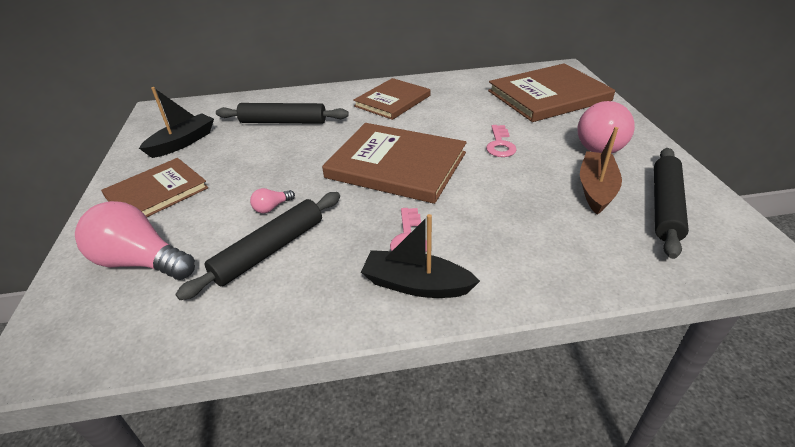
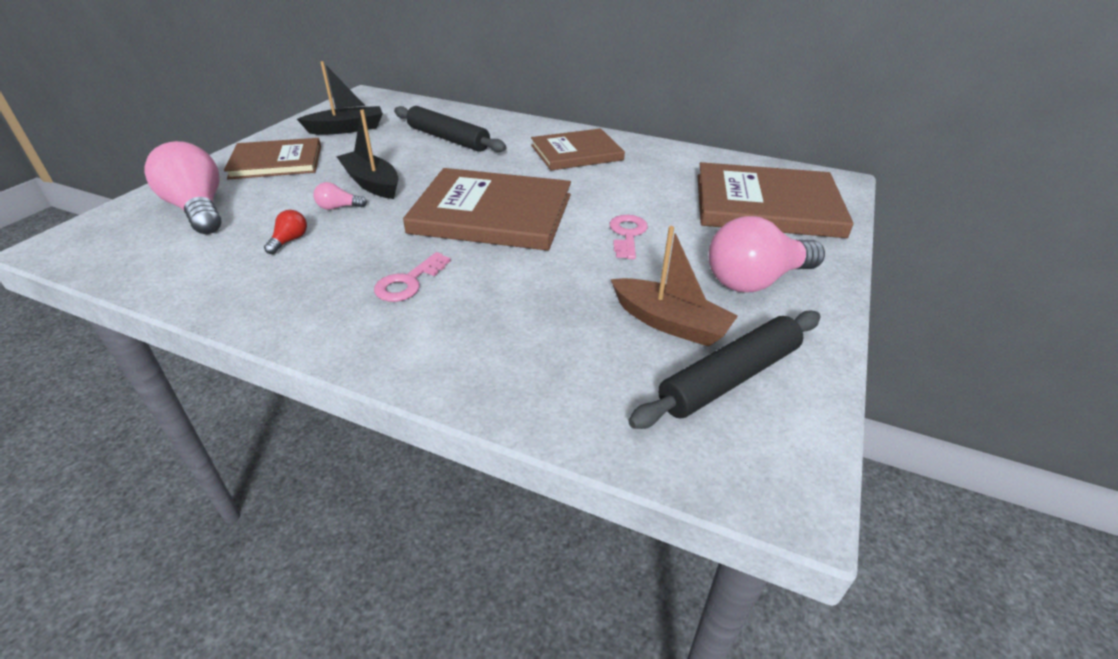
camera: 30 degrees right, 0 degrees up
black rolling pin [176,192,340,300] -> red light bulb [264,210,307,254]
brown book [322,123,467,204] -> brown book turned 45 degrees counterclockwise [403,168,571,251]
black boat [361,214,480,298] -> black boat moved to [336,110,398,199]
pink key [486,125,517,157] -> pink key turned 150 degrees clockwise [610,215,648,259]
brown boat [580,127,622,215] -> brown boat turned 75 degrees clockwise [611,226,738,347]

